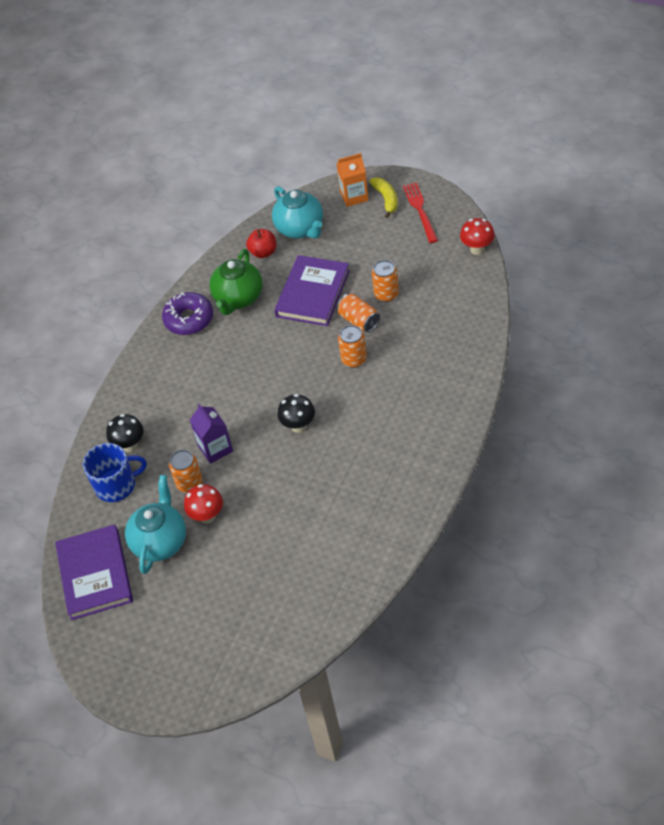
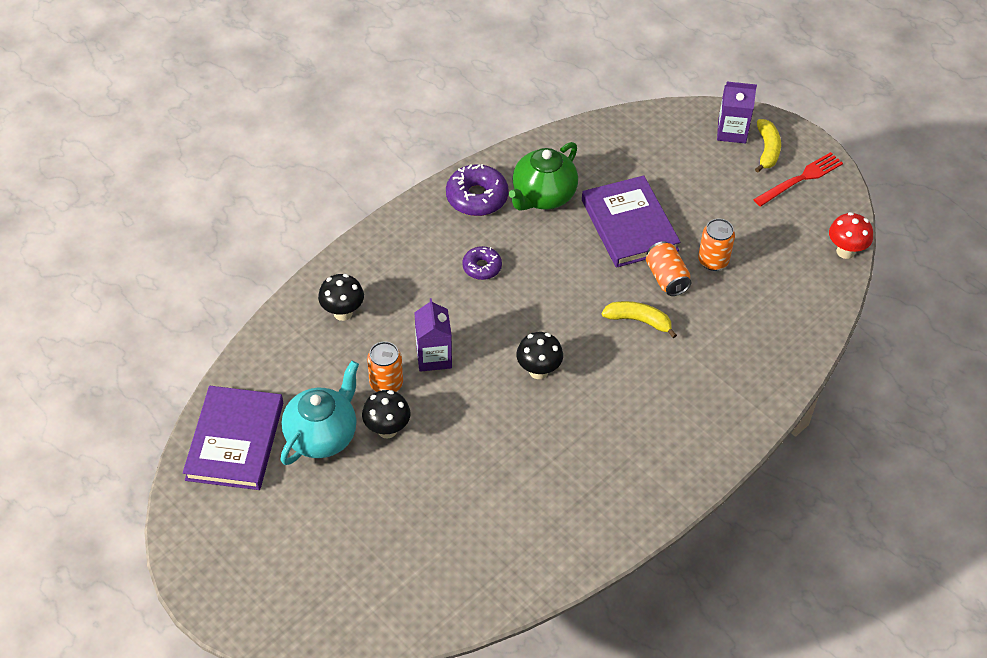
camera: 15 degrees right, 0 degrees up
blue mug [83,443,147,502] -> none
red mushroom [184,484,223,523] -> black mushroom [362,390,410,438]
red apple [246,229,276,258] -> none
turquoise teapot [272,186,323,239] -> none
purple book [274,255,350,326] -> purple book turned 60 degrees counterclockwise [582,175,681,268]
orange carton [337,153,369,207] -> purple carton [717,82,757,144]
orange can [338,325,367,368] -> yellow banana [602,301,677,338]
red fork [403,182,438,243] -> red fork turned 45 degrees clockwise [753,152,843,206]
none -> purple donut [462,246,502,280]

